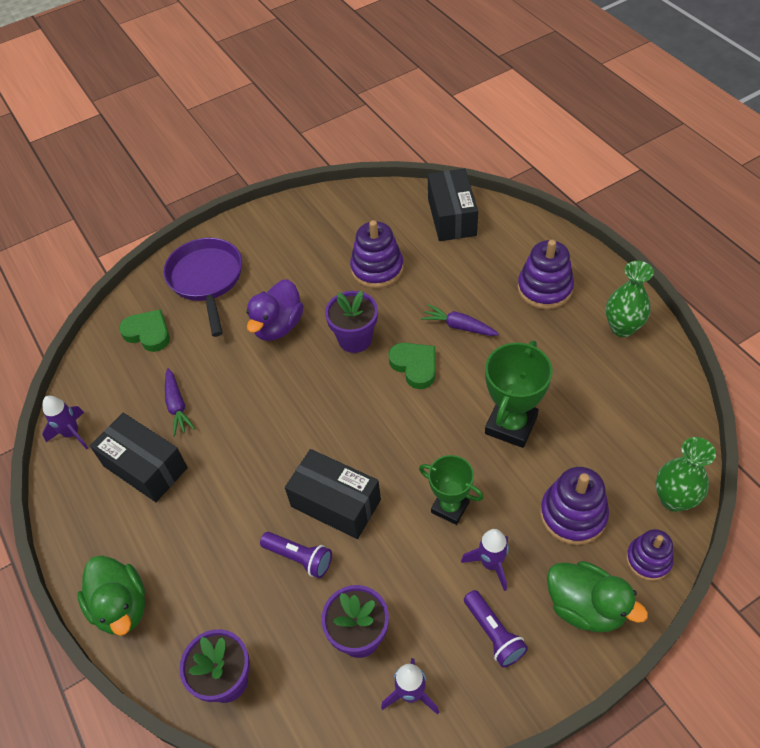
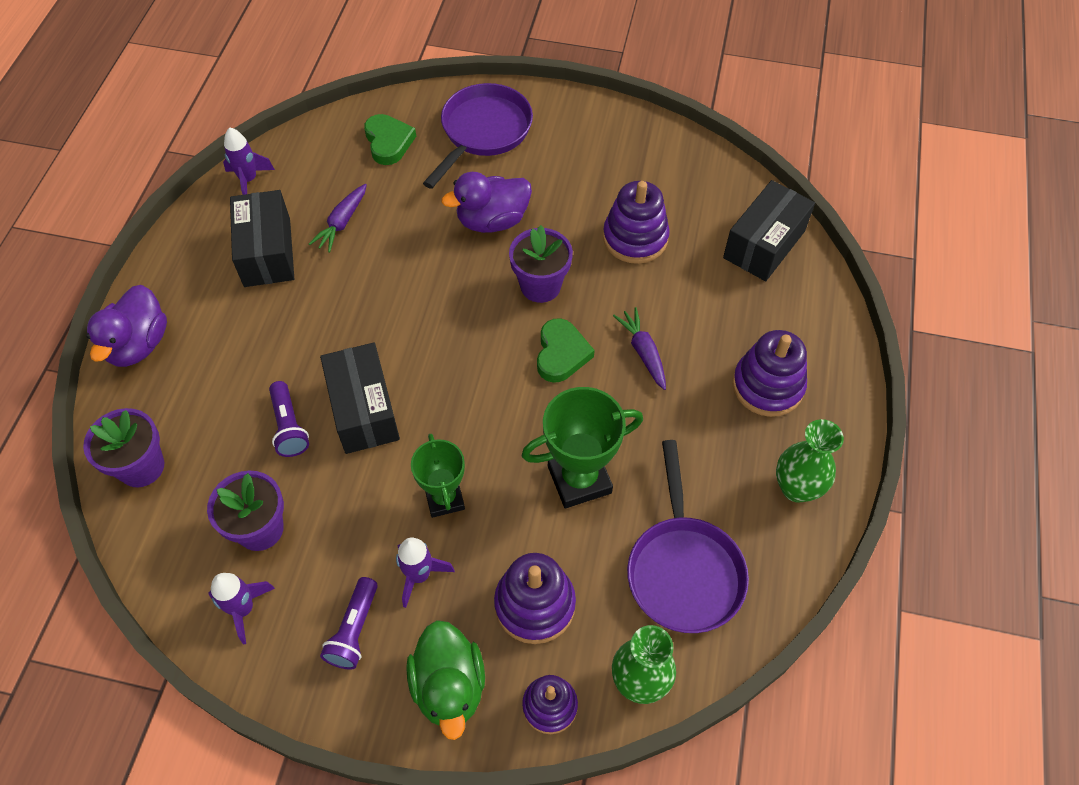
camera: 40 degrees right, 5 degrees up
green duck [77,555,145,636] -> purple duck [87,285,167,367]
none -> purple pan [627,440,749,633]

